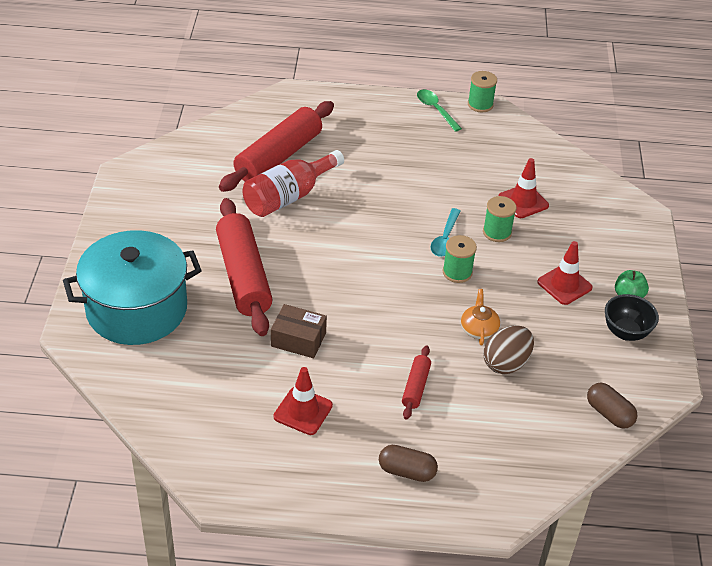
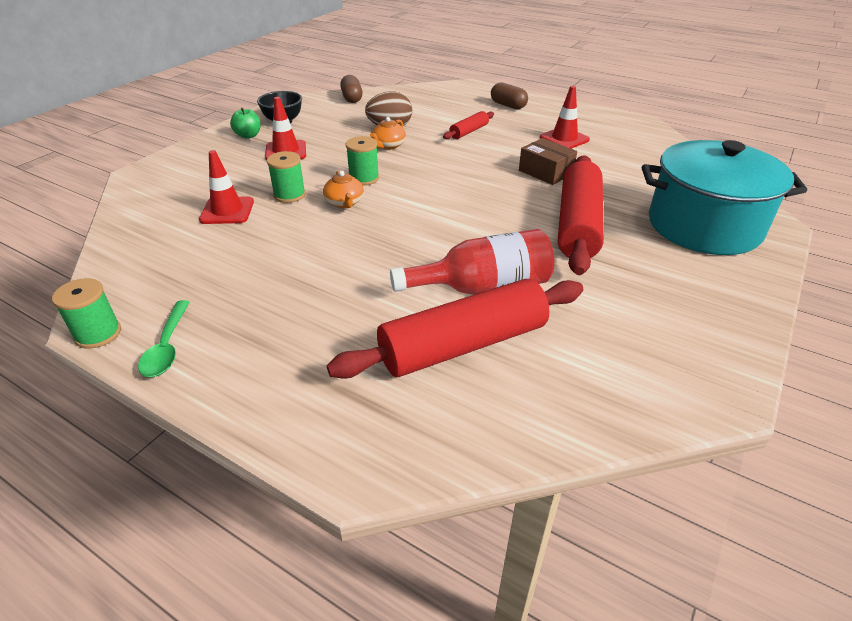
camera: 150 degrees left, 5 degrees down
turquoise spoon [431,208,461,257] -> orange teapot [323,171,364,208]

